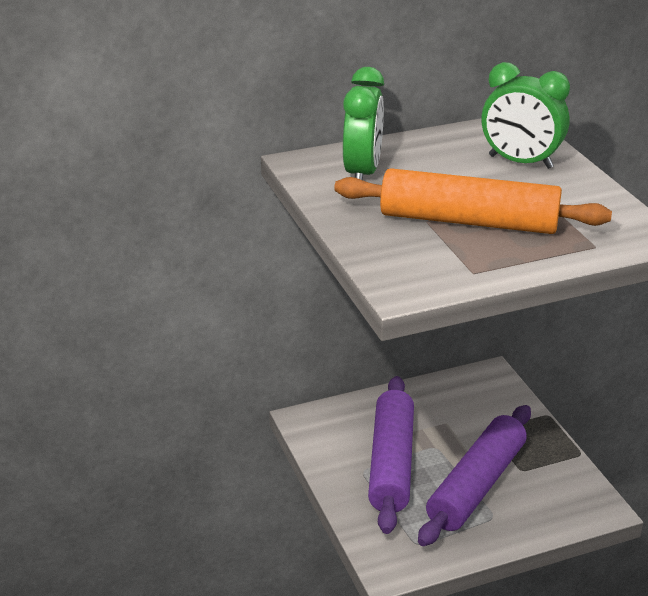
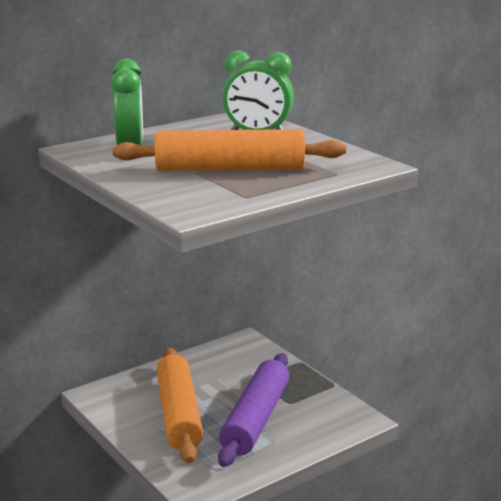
camera: 15 degrees left, 10 degrees down
purple rolling pin [368,376,414,534] -> orange rolling pin [156,348,203,463]

